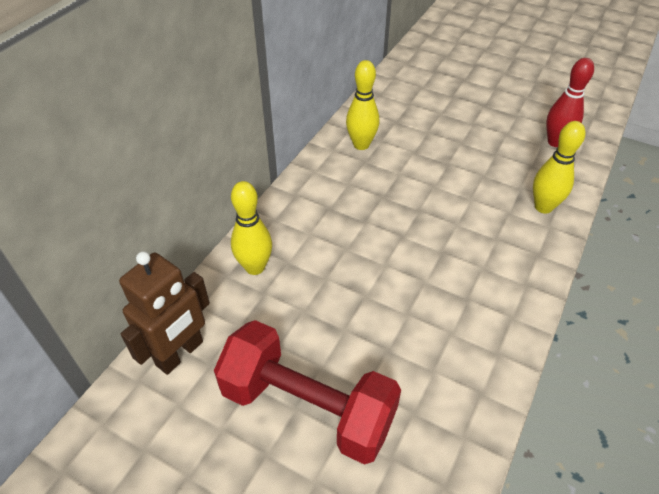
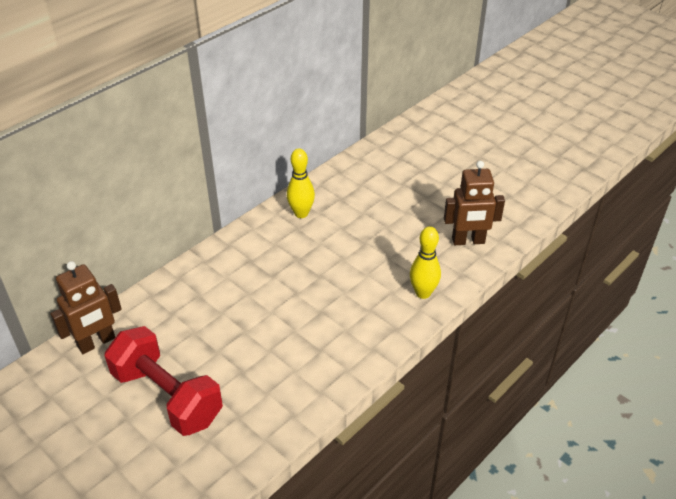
camera: 15 degrees right, 5 degrees down
yellow bowling pin [231,181,272,275] -> none
red bowling pin [546,58,594,147] -> brown robot [444,161,505,245]

